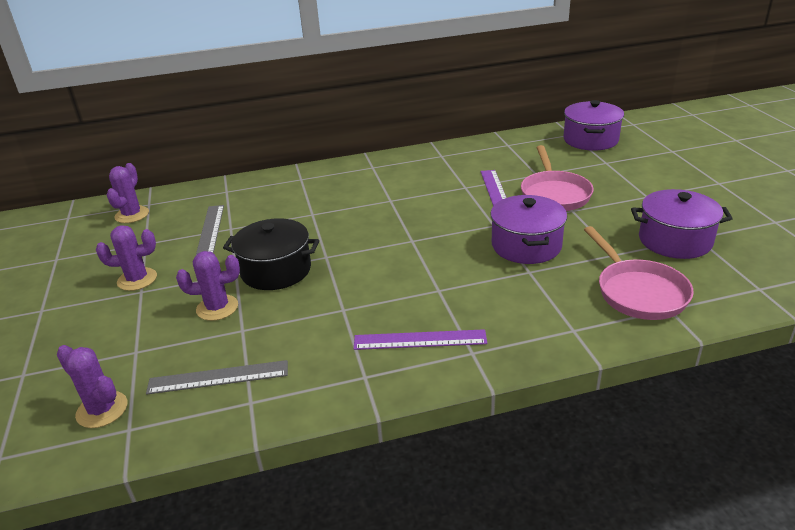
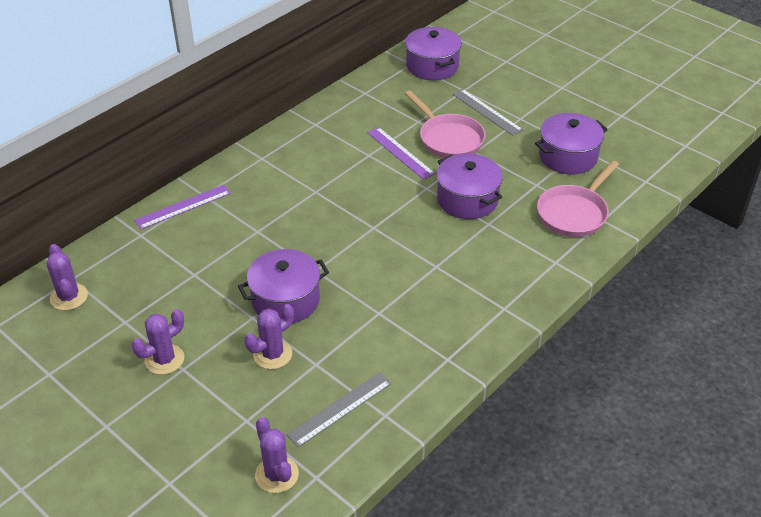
camera: 35 degrees left, 10 degrees up
purple cactus [57,345,127,428] -> purple cactus turned 60 degrees clockwise [255,417,299,493]
grey ruler [196,205,224,255] -> grey ruler moved to [453,89,523,136]
black pot [223,218,319,290] -> purple pot [238,249,329,323]
purple ruler [354,329,487,350] -> purple ruler moved to [134,185,231,230]
pink pan [584,226,694,320] -> pink pan turned 90 degrees clockwise [537,160,619,237]

